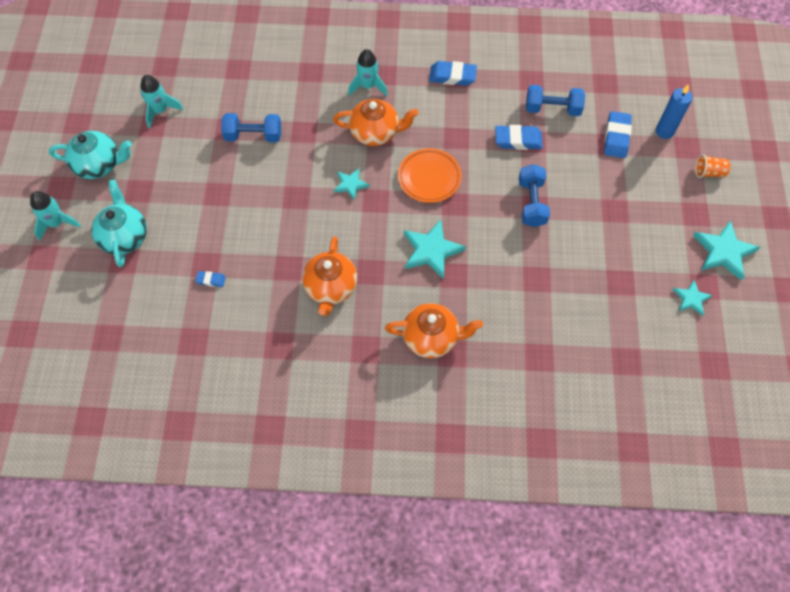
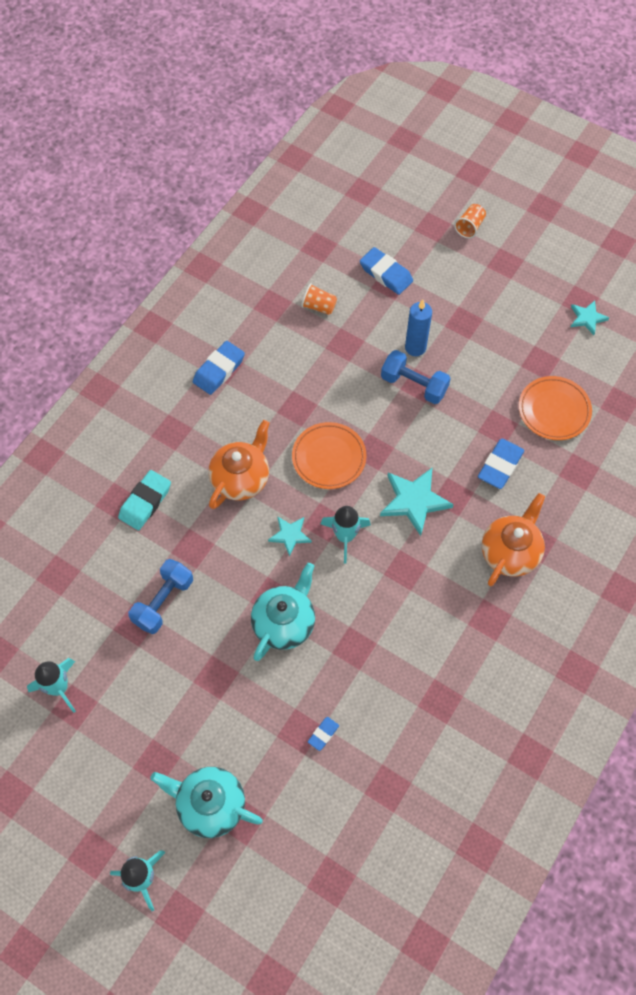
camera: 60 degrees left, 0 degrees up
turquoise teapot [49,131,132,179] -> turquoise teapot moved to [251,563,315,661]
orange teapot [302,236,357,316] -> none
turquoise rocket [348,49,388,96] -> turquoise rocket moved to [321,506,371,564]
blue eraser [495,125,543,150] -> blue eraser moved to [478,439,524,489]
blue dumbbell [526,85,585,116] -> orange cup [301,283,337,315]
blue candle [656,84,693,139] -> blue candle moved to [405,299,432,356]
turquoise star [693,220,761,281] -> none
none -> turquoise eraser [118,470,171,530]
none -> orange plate [519,376,592,440]

